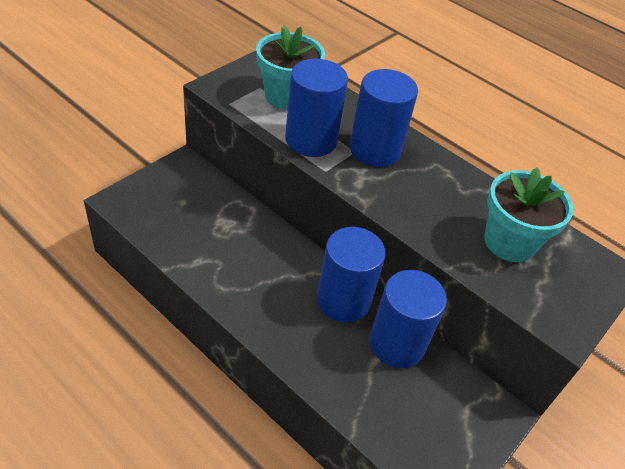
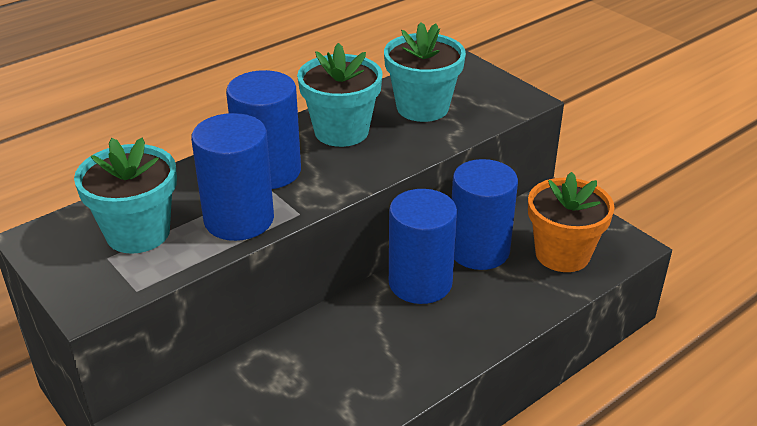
camera: 75 degrees left, 10 degrees down
none -> turquoise flower pot [297,43,383,147]
none -> orange flower pot [528,172,615,272]

